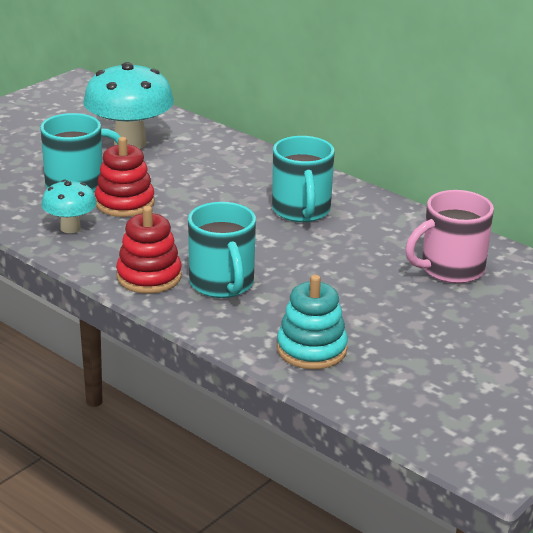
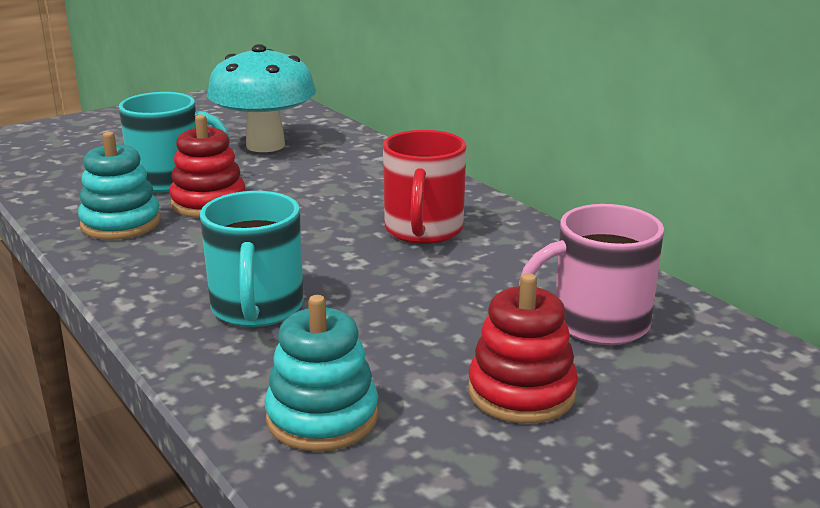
camera: 15 degrees right, 5 degrees down
turquoise mushroom [41,180,97,233] -> turquoise stacking toy [78,132,161,240]
red stacking toy [116,206,182,294] -> red stacking toy moved to [468,273,578,423]
turquoise mug [272,136,335,222] -> red mug [383,130,466,244]

